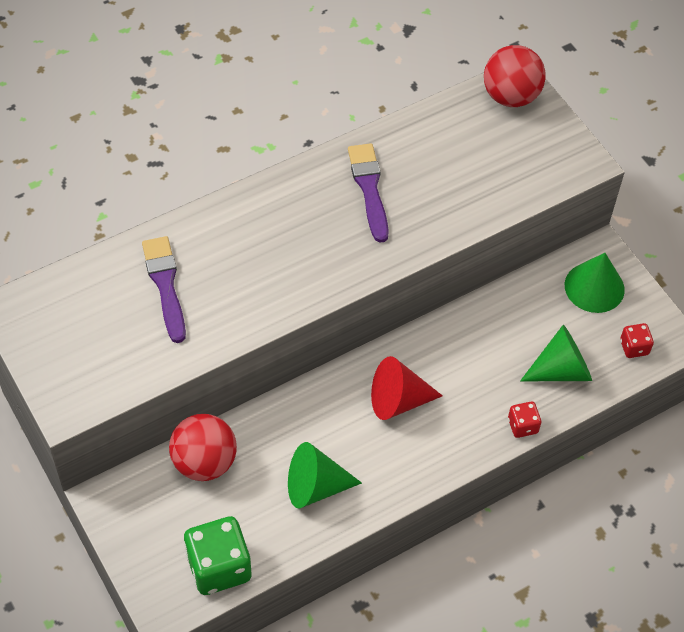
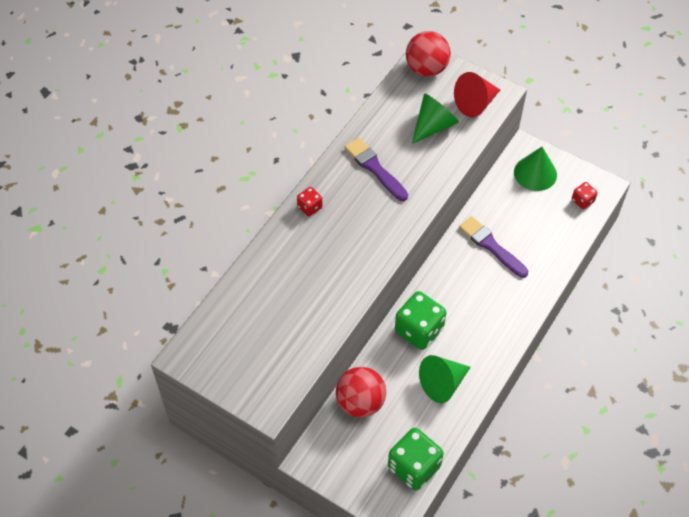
camera: 25 degrees left, 0 degrees up
purple brush [142,236,186,343] -> purple brush moved to [459,216,528,278]
red cone [371,356,443,420] -> red cone moved to [454,72,500,117]
red dice [508,401,541,438] -> red dice moved to [297,187,323,216]
green cone [520,325,592,381] -> green cone moved to [412,93,459,144]
none -> green dice [395,291,446,350]

